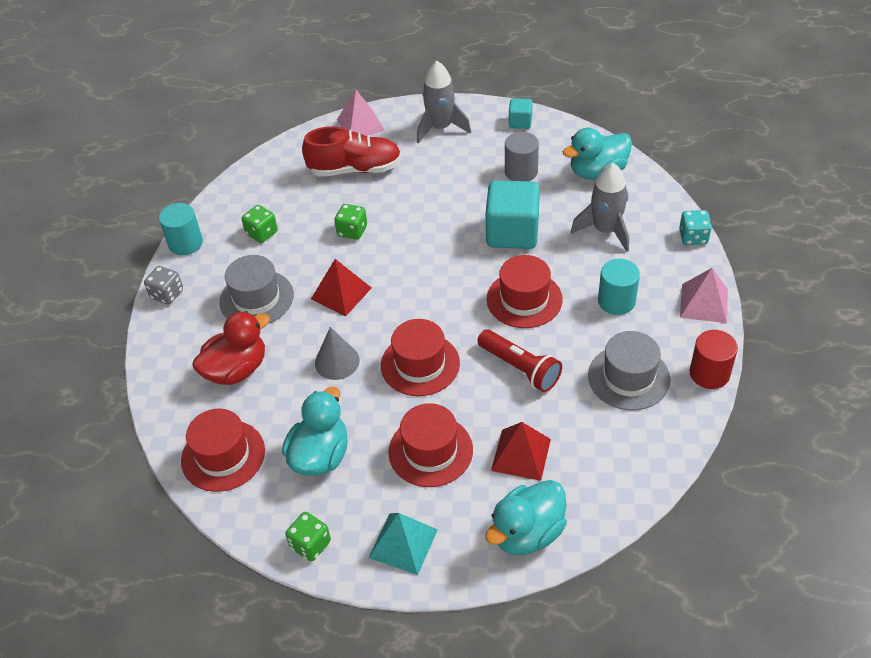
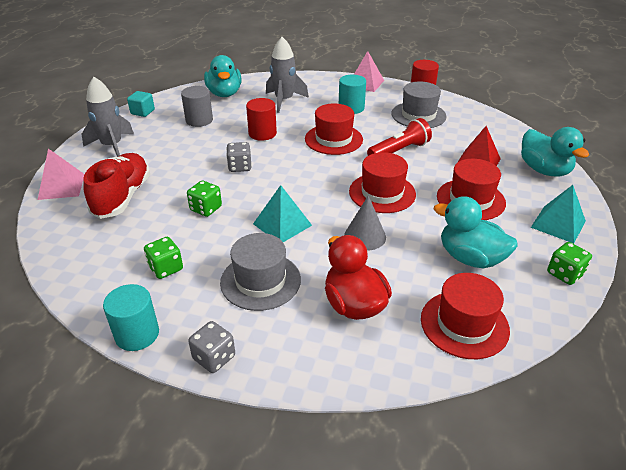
camera: 80 degrees left, 10 degrees down
red pyramid [311,259,371,316] -> turquoise pyramid [253,185,312,242]
turquoise cube [486,180,540,249] -> red cylinder [246,98,277,141]
turquoise dice [679,210,712,245] -> none
none -> grey dice [226,142,252,172]

